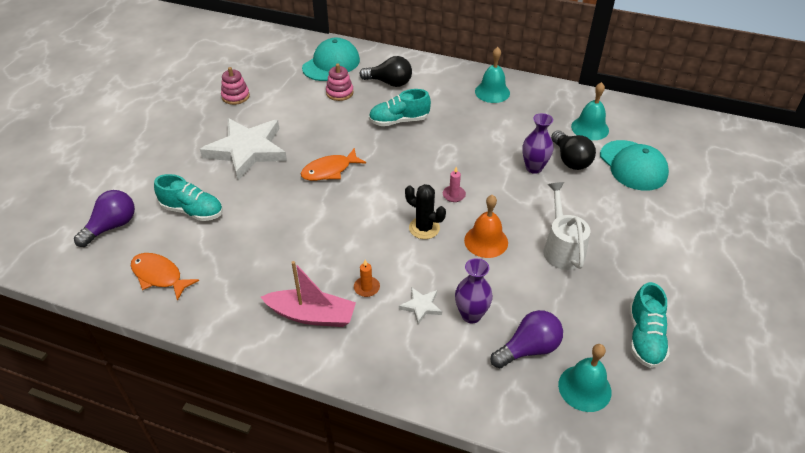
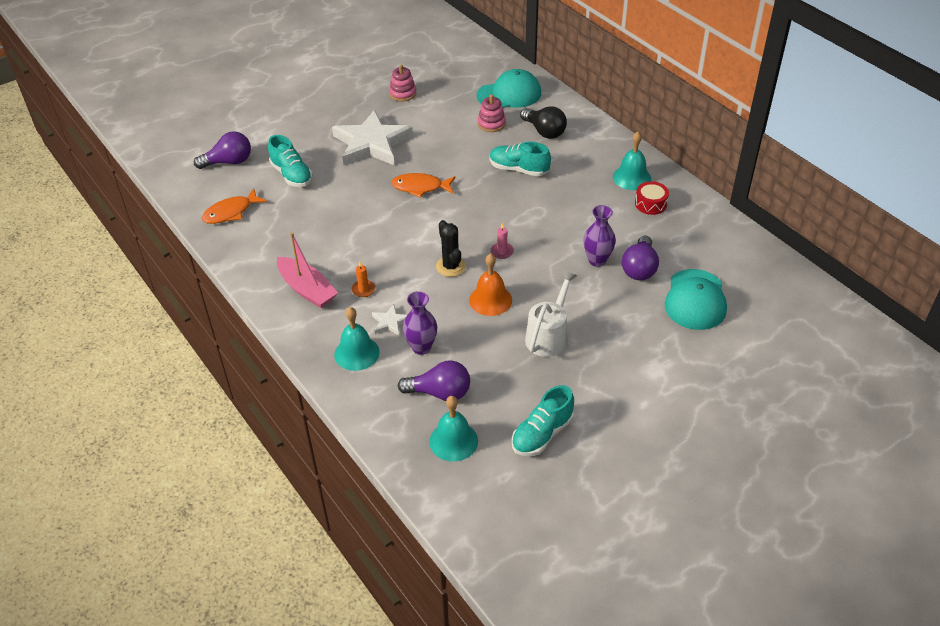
camera: 35 degrees right, 0 degrees up
orange fish [131,253,199,301] -> orange fish turned 105 degrees counterclockwise [202,188,267,224]
black light bulb [551,131,596,170] -> purple light bulb [622,235,659,280]
turquoise bell [571,82,609,140] -> turquoise bell moved to [334,307,380,371]
none -> red drum [635,181,669,215]

